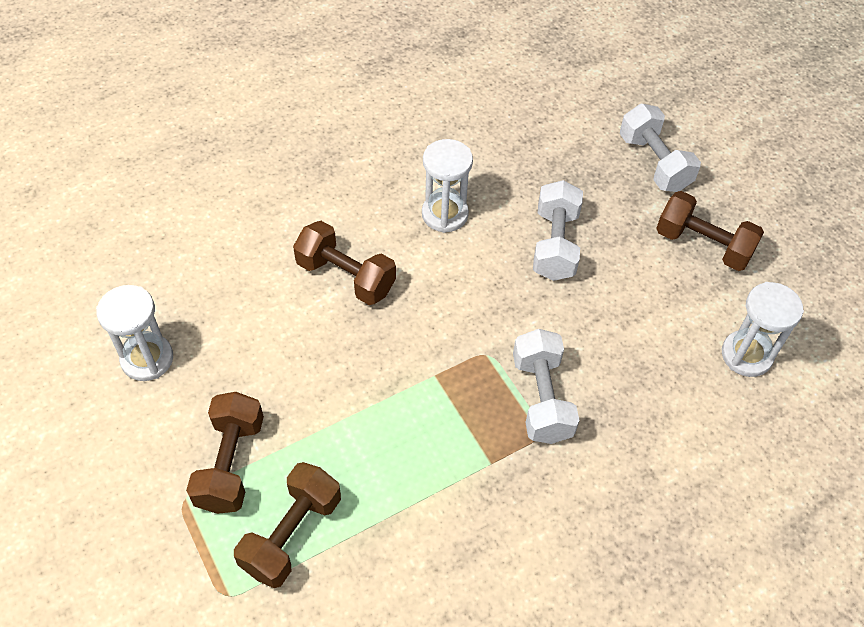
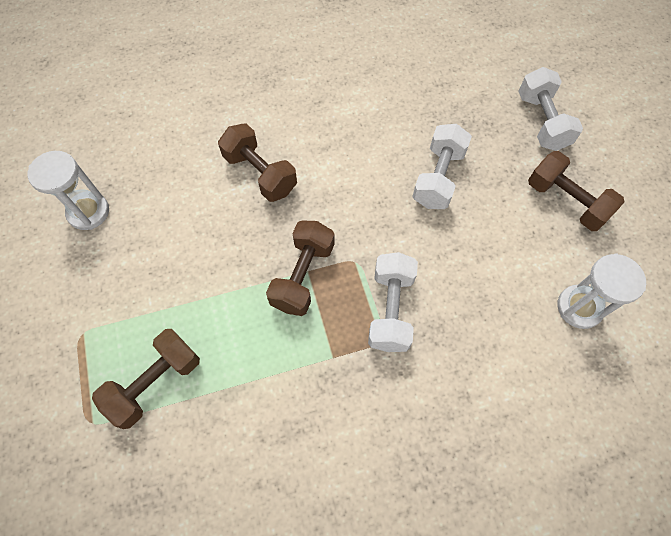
camera: 15 degrees right, 10 degrees up
brown dumbbell [186,392,264,514] -> brown dumbbell moved to [266,220,335,316]
white hourglass [422,139,473,233] -> none

